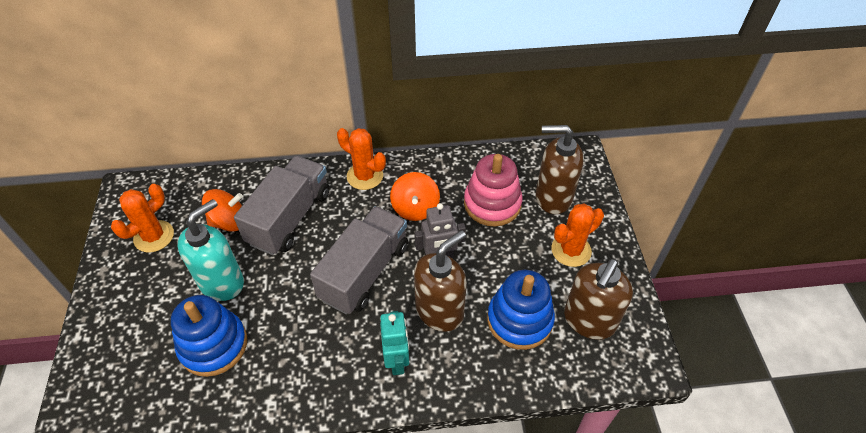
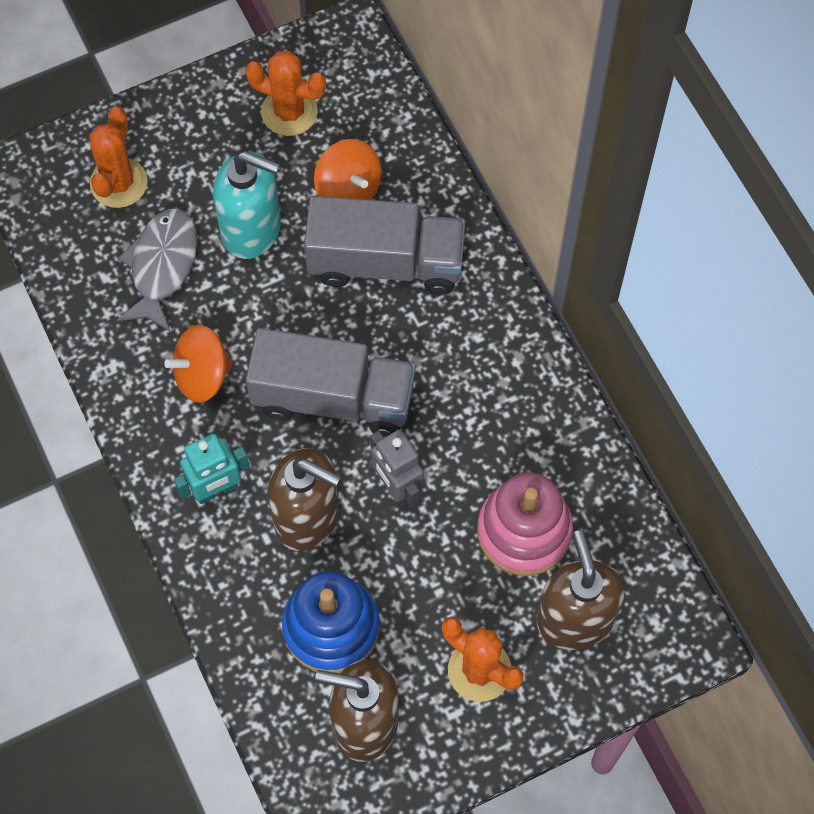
camera: 70 degrees right, 15 degrees up
blue stacking toy [171,295,247,377] -> grey fish [117,209,197,332]
orange cactus [337,128,386,190] -> orange cactus moved to [89,107,148,208]
orange spinning top [390,172,440,221] -> orange spinning top moved to [164,325,233,403]

